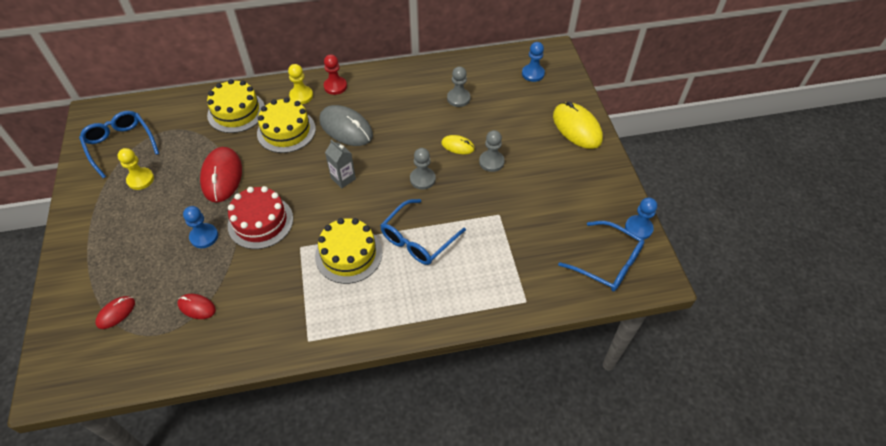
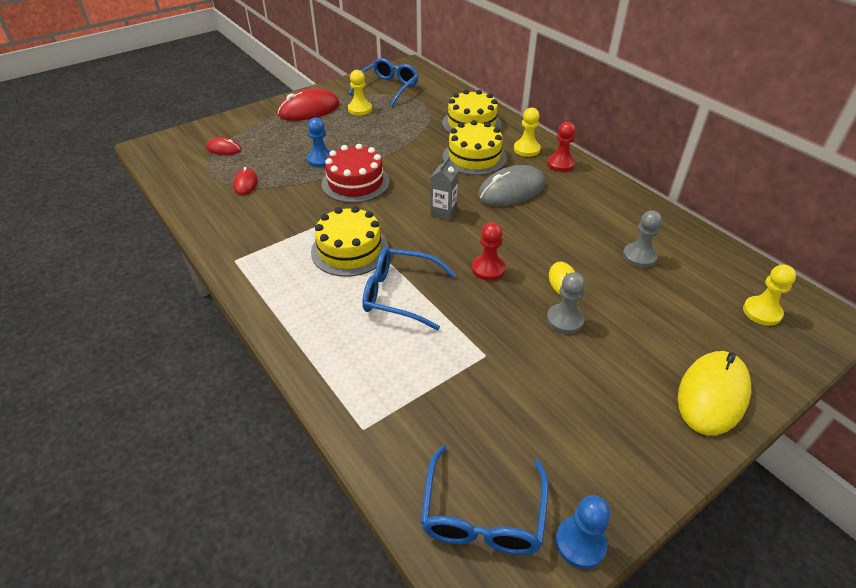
camera: 65 degrees right, 10 degrees down
red mouse [200,147,242,203] -> red mouse moved to [278,88,339,121]
grey mouse [319,105,373,146] -> grey mouse turned 45 degrees clockwise [478,165,545,206]
grey pawn [410,148,436,190] -> red pawn [472,222,506,281]
blue pawn [522,42,545,82] -> yellow pawn [743,265,796,326]

